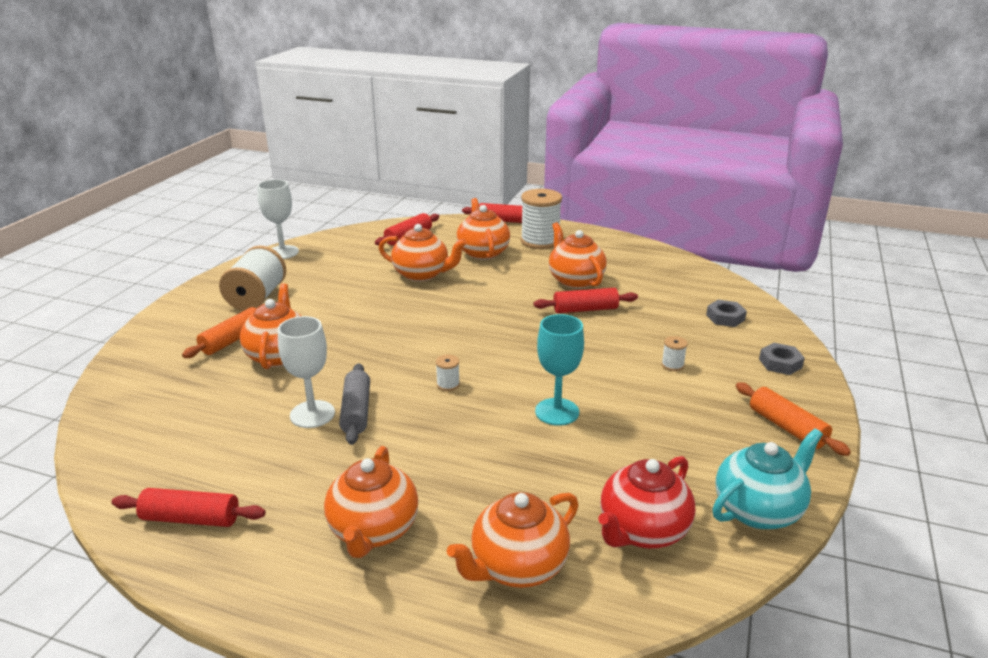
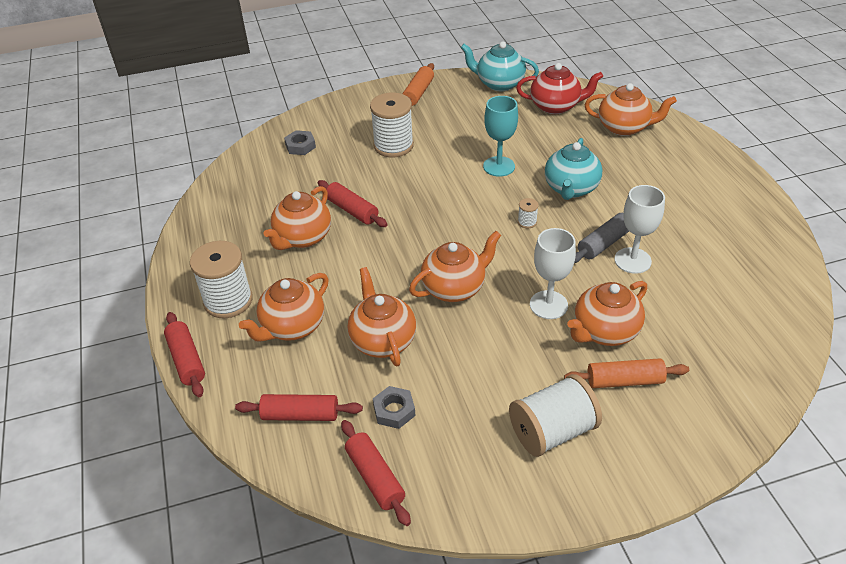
camera: 125 degrees left, 15 degrees up
red rolling pin [112,488,266,527] -> red rolling pin moved to [341,420,411,526]
white goblet [257,179,299,259] -> white goblet moved to [530,228,576,319]
orange teapot [324,446,418,558] -> orange teapot moved to [409,231,501,302]
white spool [661,336,688,371] -> white spool [370,93,414,157], size x2.35
grey nut [759,343,805,375] -> grey nut moved to [373,386,415,429]
none -> turquoise teapot [545,138,603,200]

